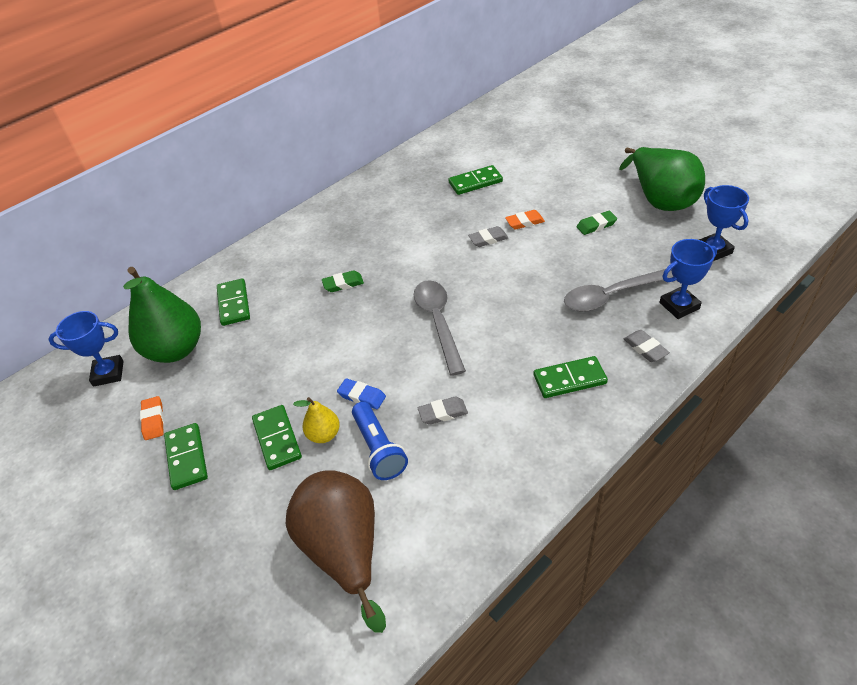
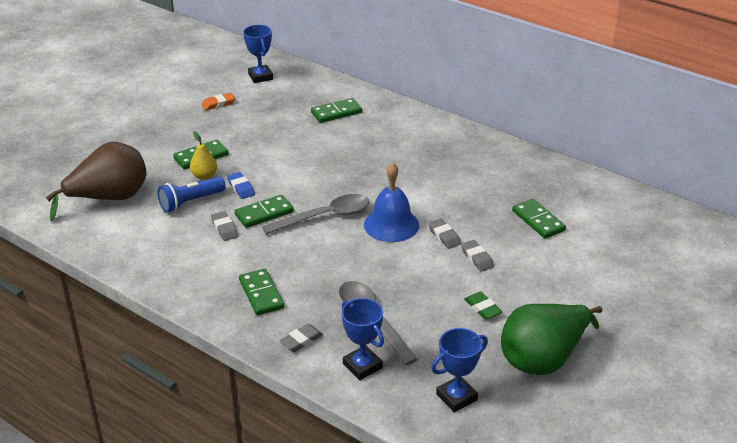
camera: 75 degrees right, 10 degrees down
green pear [123,267,201,363] -> none
green domino [164,423,208,490] -> green domino moved to [235,195,294,228]
green eraser [322,270,364,292] -> none
blue eraser [337,378,386,409] -> blue eraser turned 45 degrees counterclockwise [227,172,255,199]
orange eraser [505,210,545,230] -> grey eraser [461,240,494,272]
none -> blue bell [364,162,419,242]

